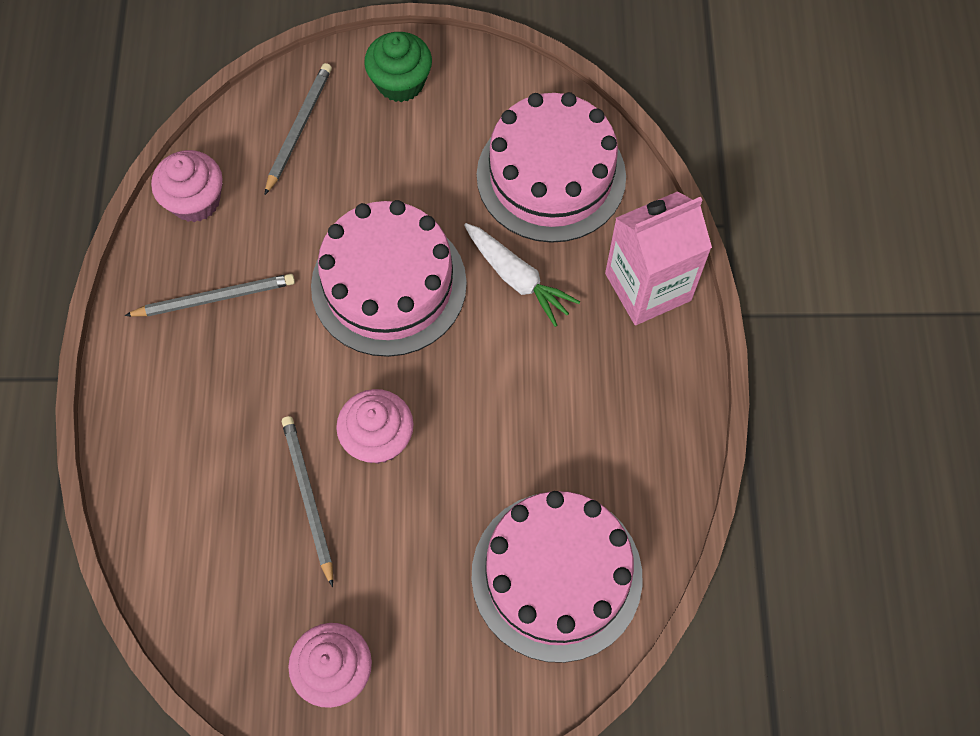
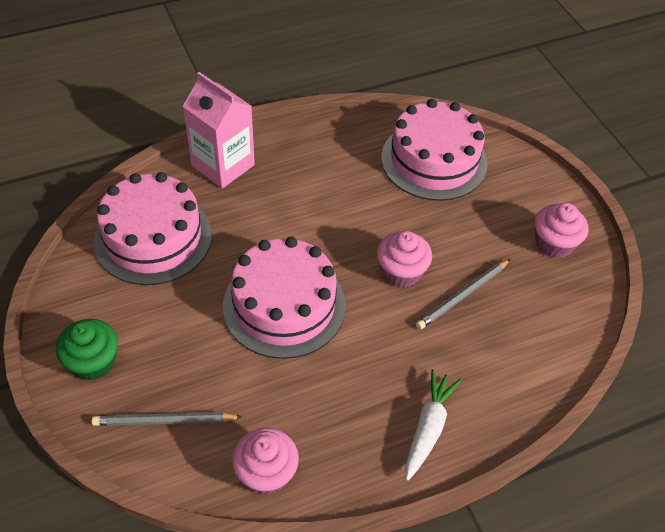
camera: 115 degrees left, 15 degrees down
grey pencil [124,274,295,317] -> none
white carrot [464,223,580,327] -> white carrot moved to [405,369,462,481]

